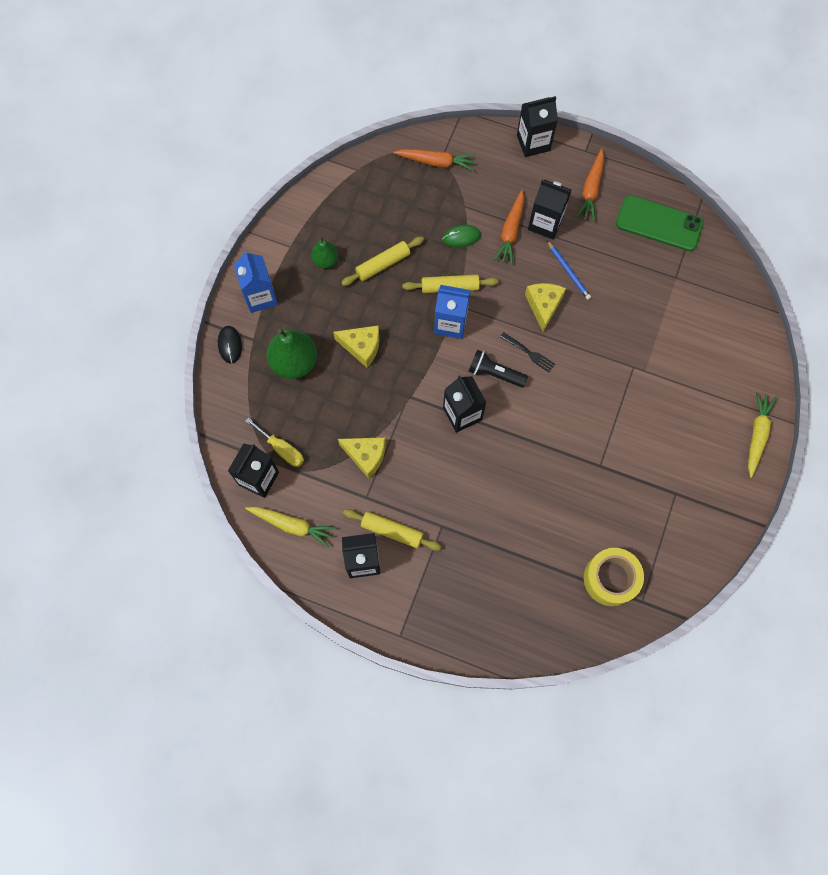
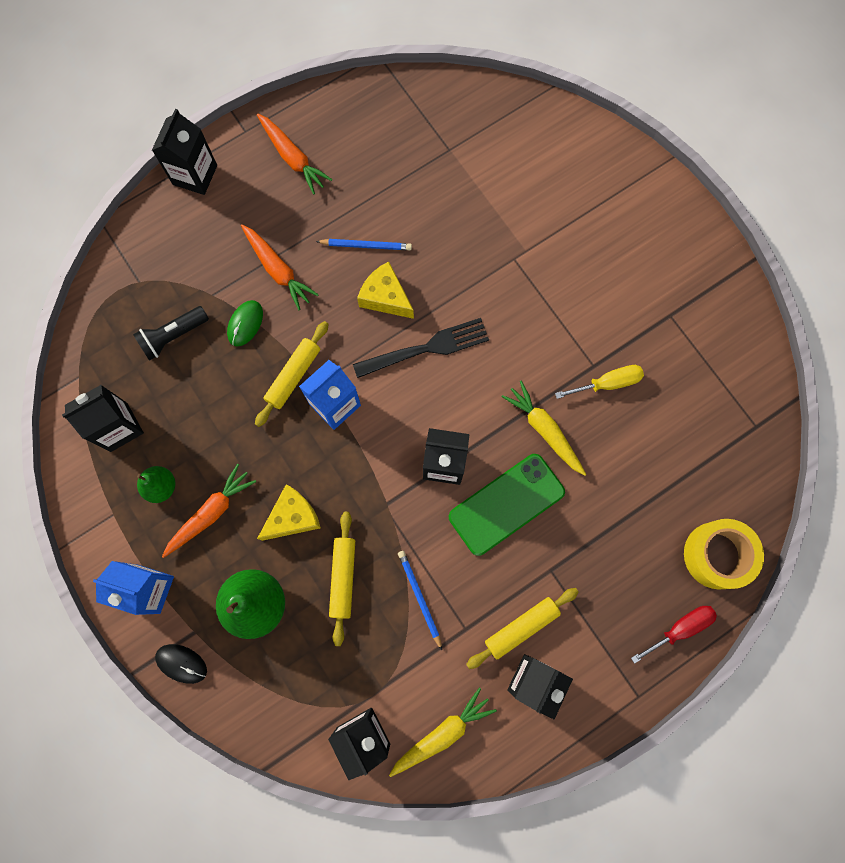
camera: 55 degrees left, 5 degrees up
yellow screwdriver [245,418,304,467] -> yellow screwdriver moved to [555,365,644,399]
yellow cheese [338,437,386,479] -> blue pencil [398,551,442,650]
yellow rolling pin [341,237,424,286] -> yellow rolling pin moved to [329,512,355,646]
orange carrot [393,149,476,171] -> orange carrot moved to [162,464,256,558]
black flashlight [468,350,528,388] -> black flashlight moved to [133,306,209,361]
black fork [500,332,555,373] -> black fork [353,318,489,378], size x1.77
black carton [528,179,571,239] -> black carton moved to [62,385,144,452]
yellow tape [584,548,644,606] -> yellow tape moved to [684,519,764,590]
green phone [616,195,704,251] -> green phone moved to [449,454,565,556]
yellow carrot [748,392,777,478] -> yellow carrot moved to [502,381,586,476]
none -> red screwdriver [631,606,717,664]

